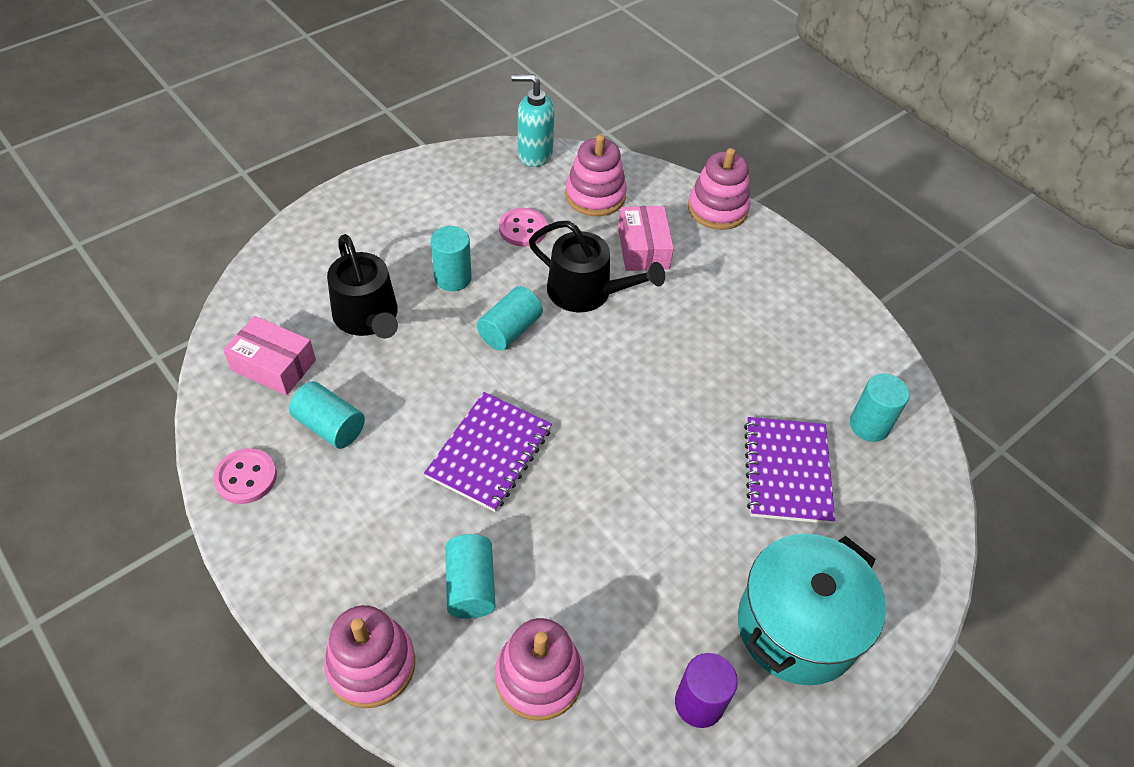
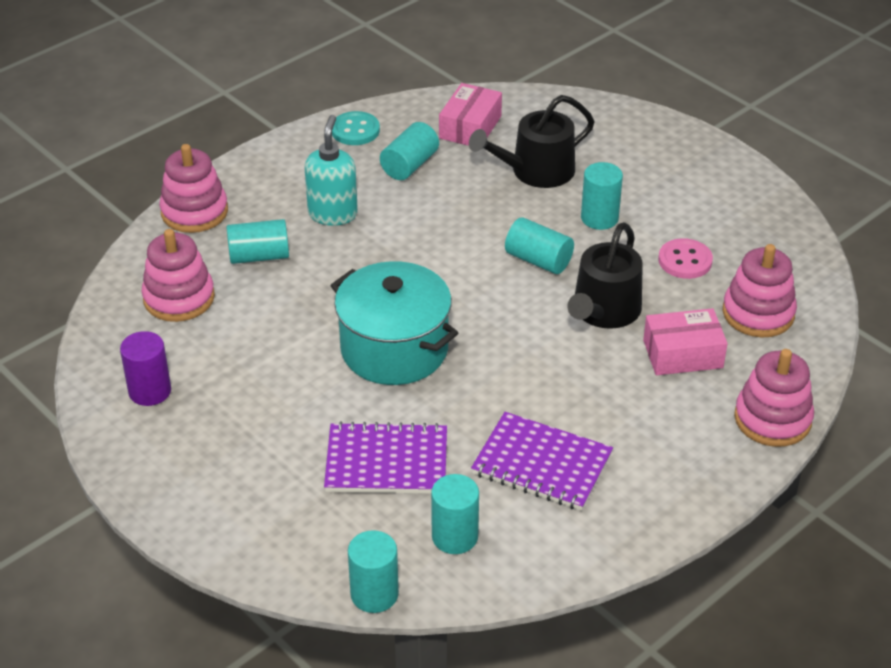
camera: 90 degrees right, 10 degrees down
pink button [213,448,277,504] -> turquoise button [332,111,380,145]
purple notebook [424,392,552,512] -> purple notebook moved to [471,412,613,511]
turquoise soap dispenser [511,74,555,167] -> turquoise soap dispenser moved to [305,115,358,226]
turquoise pot [738,534,886,685] -> turquoise pot moved to [330,261,458,385]
none -> turquoise cylinder [348,530,399,613]

